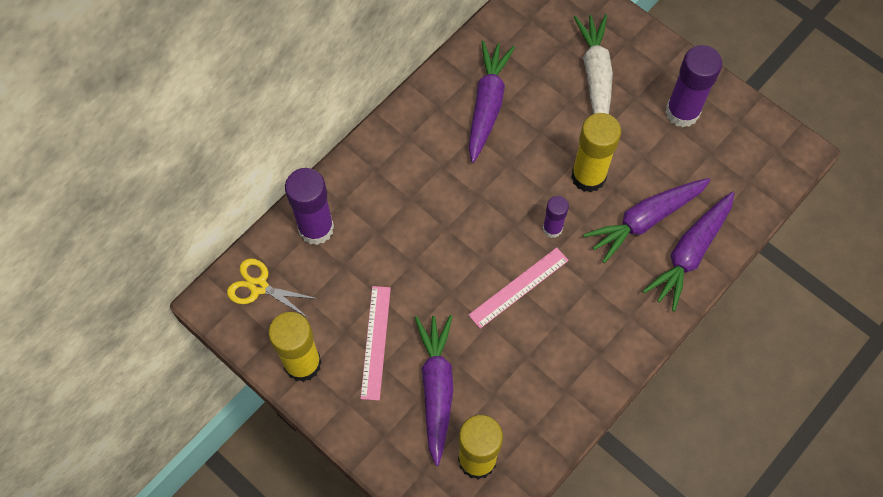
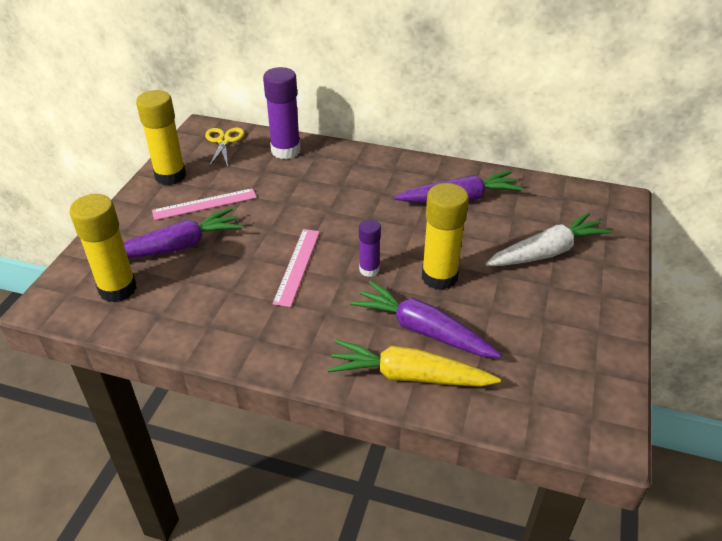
camera: 65 degrees right, 25 degrees down
pink ruler [469,247,569,329] -> pink ruler turned 75 degrees clockwise [272,229,320,307]
purple carrot [643,192,735,312] -> yellow carrot [327,340,501,387]
purple glue stick [666,45,722,128] -> none

